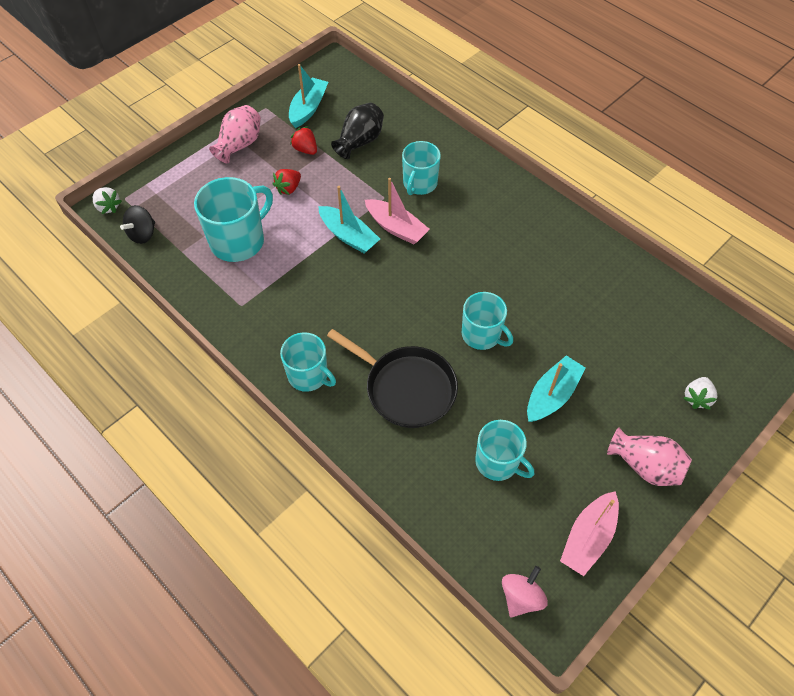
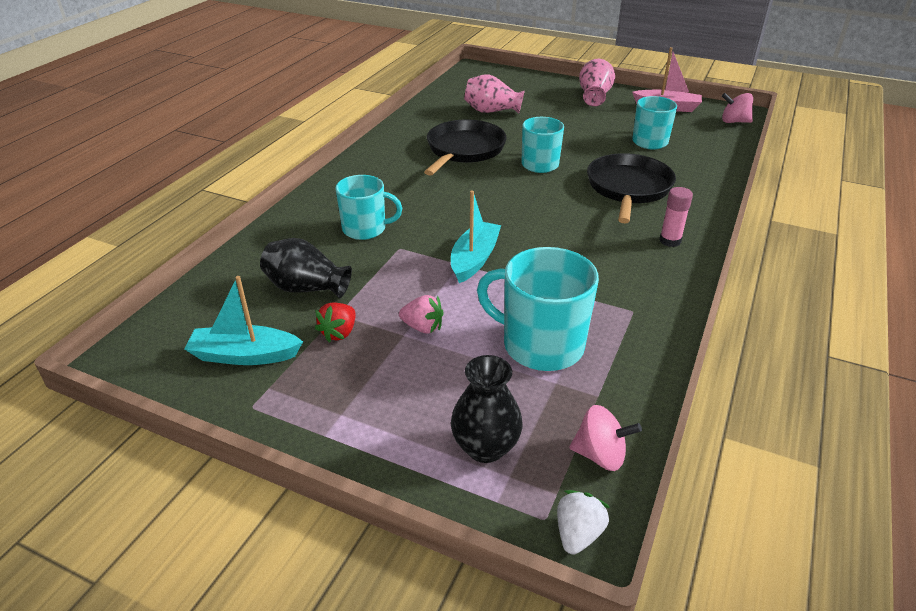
camera: 110 degrees left, 20 degrees down
black spinning top [120,205,155,244] -> pink spinning top [569,405,642,471]
pink vase [209,105,261,163] -> pink vase moved to [464,74,525,114]
red strawberry [273,169,301,195] -> pink strawberry [399,295,444,334]
turquoise mug [280,332,336,392] -> pink glue stick [659,187,693,247]
pink boat [365,178,430,245] -> none
turquoise boat [527,355,586,422] -> none
white strawberry [683,377,717,409] -> none
none -> black pan [424,119,507,176]
none -> black vase [451,355,523,463]

